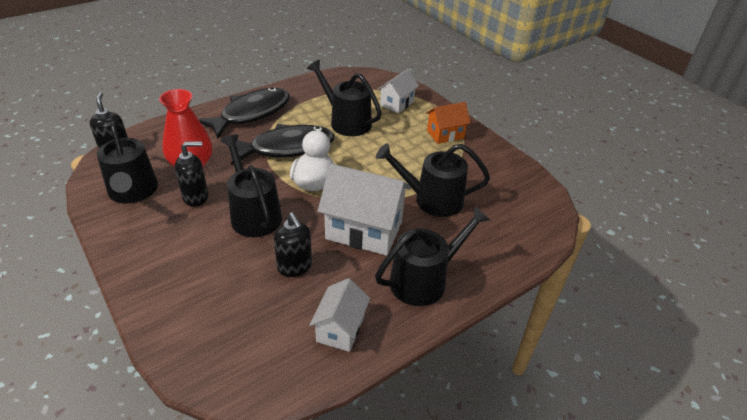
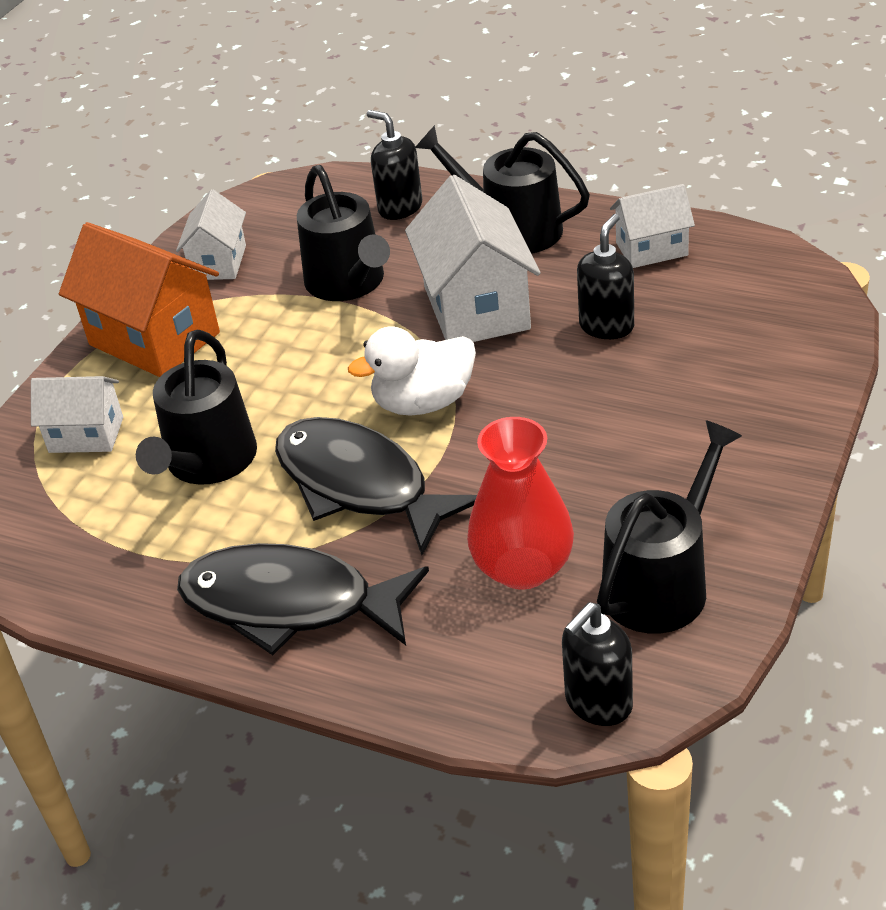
camera: 115 degrees left, 0 degrees up
black soap dispenser [175,141,208,207] -> black soap dispenser moved to [367,110,422,220]
black watering can [220,134,282,237] -> none
orange house [426,102,471,144] -> orange house [59,222,220,377], size x1.72
none -> white house [176,189,246,280]

